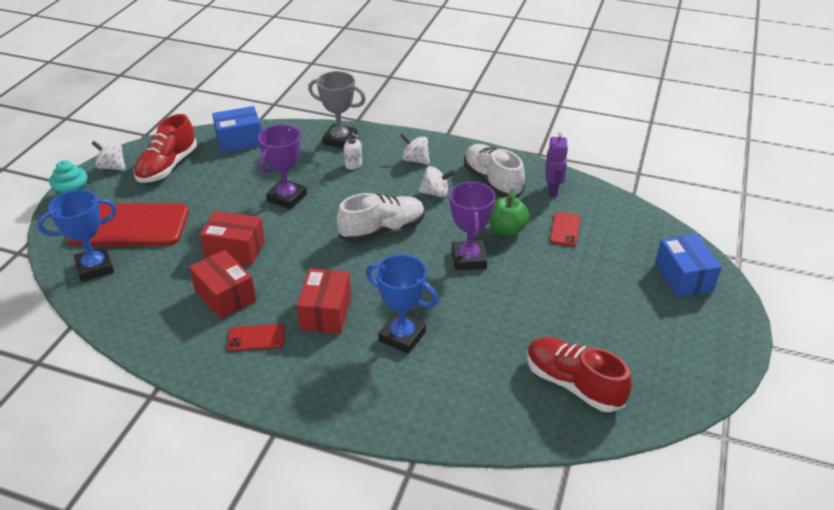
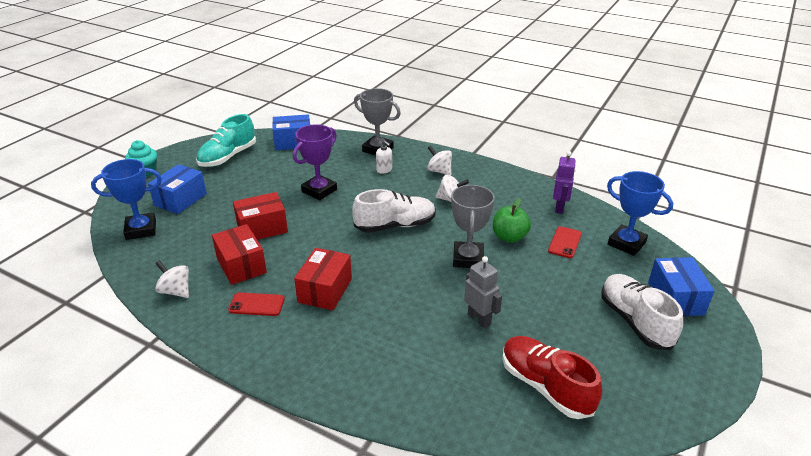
camera: 10 degrees right, 5 degrees down
red phone [66,203,188,246] -> blue box [148,164,207,214]
white spinning top [92,141,126,171] -> white spinning top moved to [155,261,189,298]
red shoe [133,114,197,183] -> turquoise shoe [196,114,256,167]
red box [200,211,265,265] -> red box turned 45 degrees counterclockwise [233,192,288,240]
blue trophy [366,254,439,354] -> blue trophy moved to [607,171,673,256]
purple trophy [450,181,496,270] -> grey trophy [451,185,495,268]
white shoe [464,144,525,198] -> white shoe moved to [601,274,683,350]
none -> grey robot [464,256,502,328]

